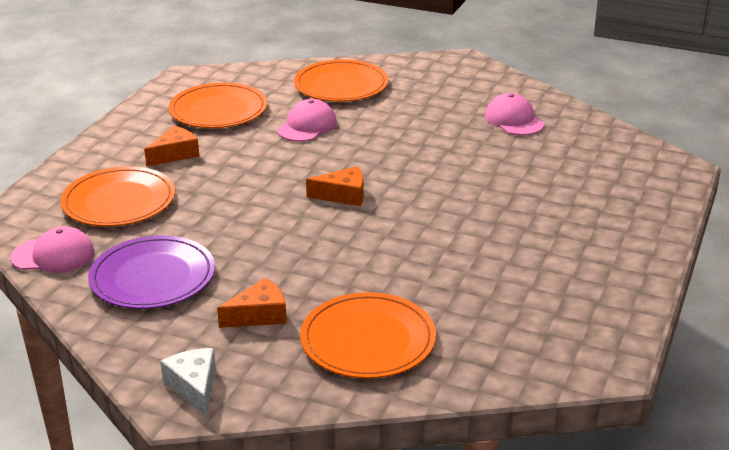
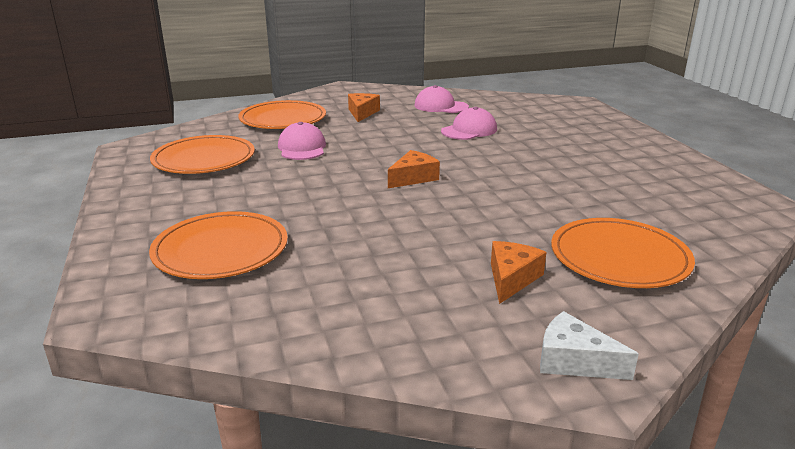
camera: 40 degrees left, 5 degrees down
pink cap [10,226,95,273] -> pink cap moved to [441,107,497,140]
purple plate [88,235,215,309] -> none
orange cheese [144,126,199,167] -> orange cheese moved to [348,93,380,122]

